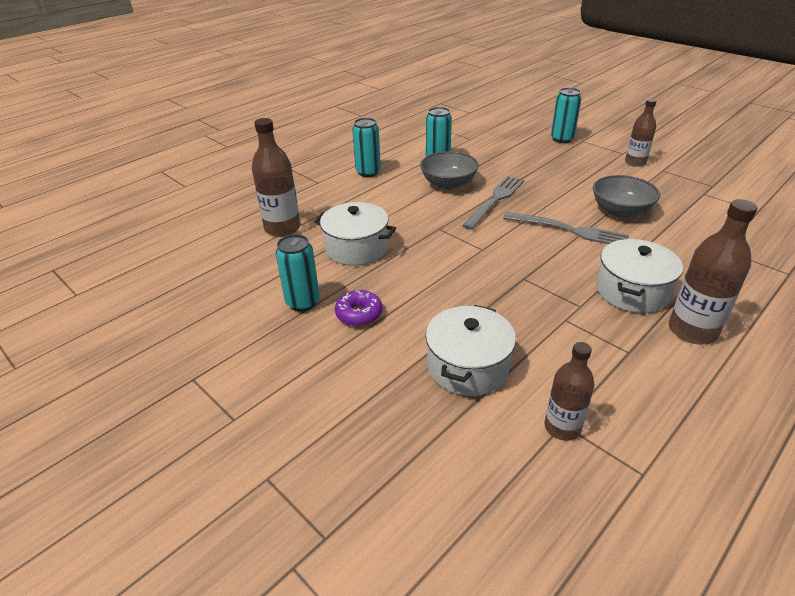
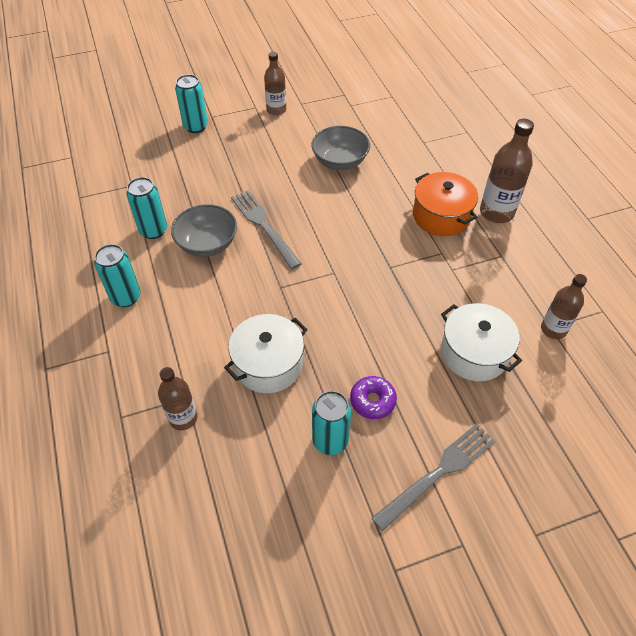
camera: 65 degrees left, 15 degrees up
brown bottle [252,118,300,237] -> brown bottle [158,367,198,430], size x0.66
grey fork [503,212,629,244] -> grey fork moved to [371,423,495,531]
white pot [596,239,683,313] -> orange pot [413,172,478,236]

